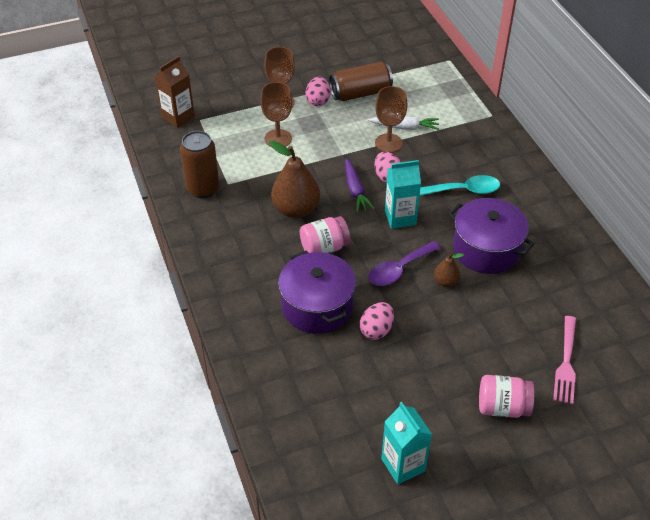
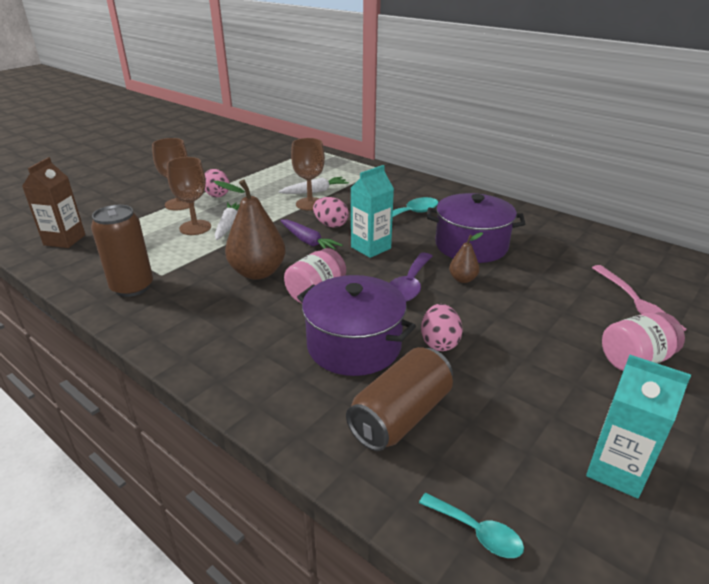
camera: 30 degrees left, 15 degrees down
brown can [329,62,393,101] -> brown can moved to [346,347,453,451]
none -> white carrot [215,202,240,240]
none -> turquoise spoon [419,493,524,558]

